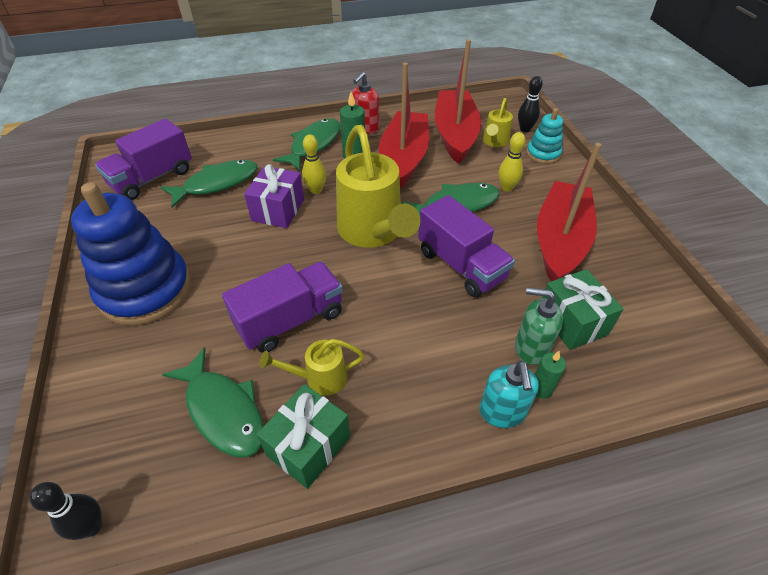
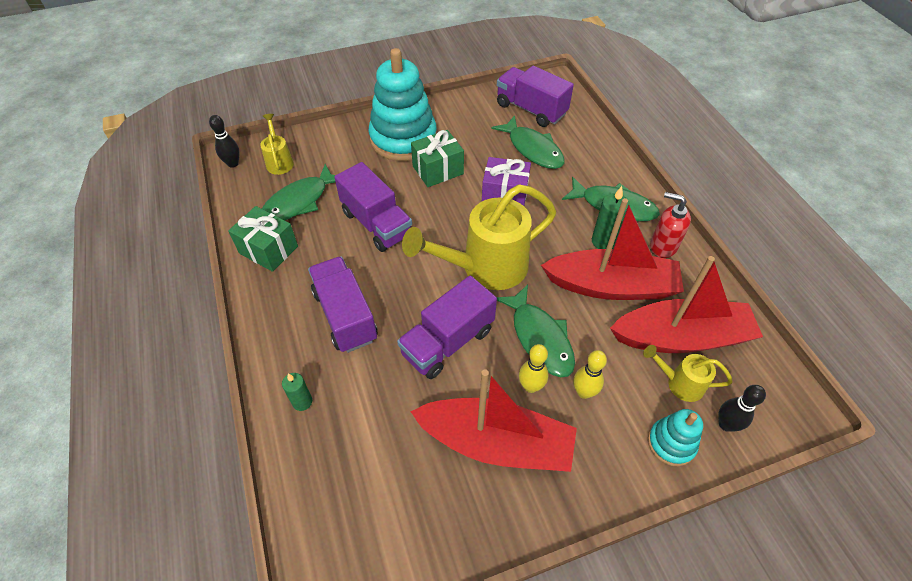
camera: 85 degrees right, 5 degrees up
blue stacking toy [71,182,191,326] -> turquoise stacking toy [369,48,437,161]
yellow watering can [259,339,364,396] -> yellow watering can moved to [260,114,294,175]
yellow bowling pin [302,134,326,194] -> yellow bowling pin moved to [519,344,549,393]
turquoise soap dispenser [479,361,539,428] -> none
green soap dispenser [515,287,563,365] -> none
green gift [542,269,623,350] -> green gift moved to [411,130,464,187]
none -> purple truck [308,256,378,353]

